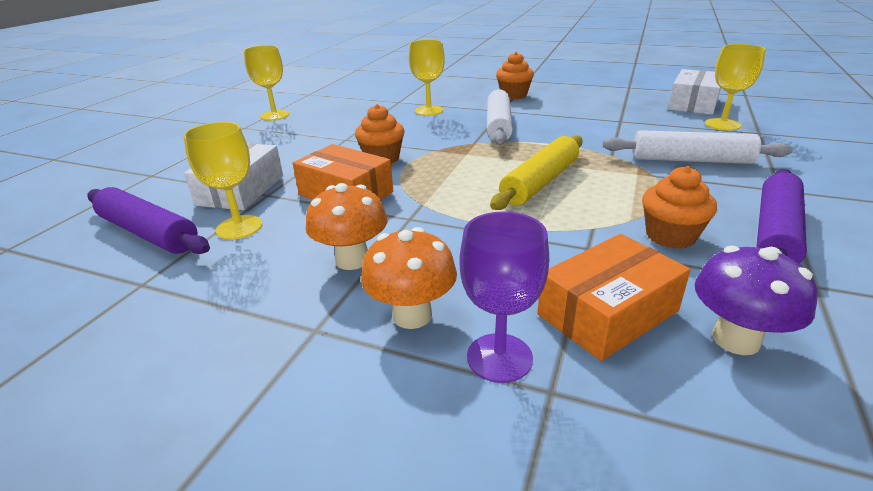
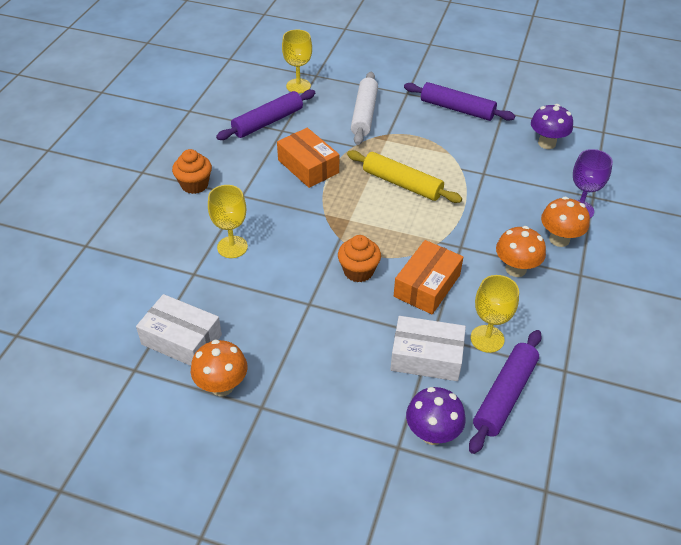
camera: 95 degrees left, 15 degrees up
yellow goblet [244,45,289,121] -> orange mushroom [191,339,247,396]
white rolling pin [487,89,513,144] -> none
orange box [537,234,691,361] -> orange box moved to [277,128,339,188]
orange cupcake [642,166,717,249] -> none
white box [668,69,721,115] -> white box moved to [136,294,222,366]
none -> purple rolling pin [216,90,315,140]
none -> purple mushroom [406,387,466,445]

